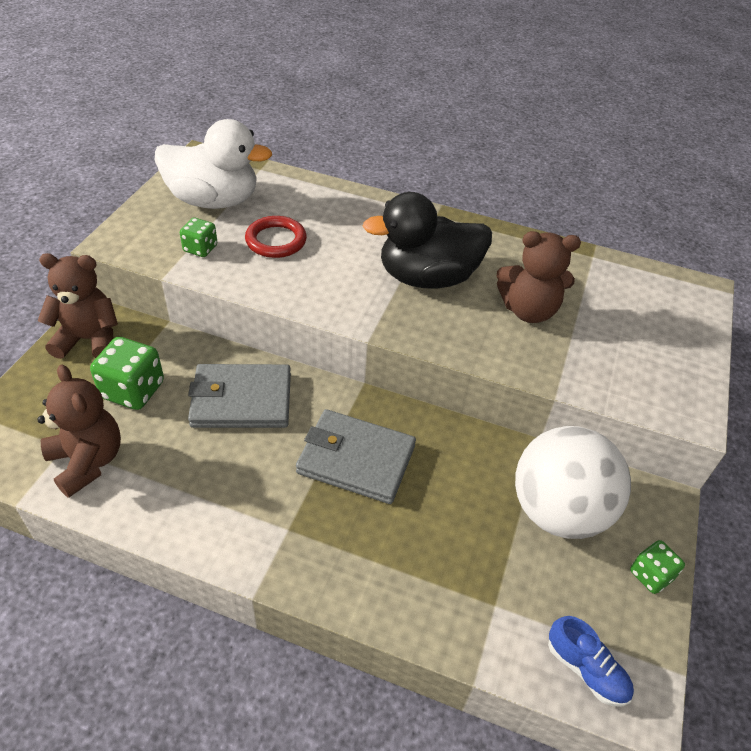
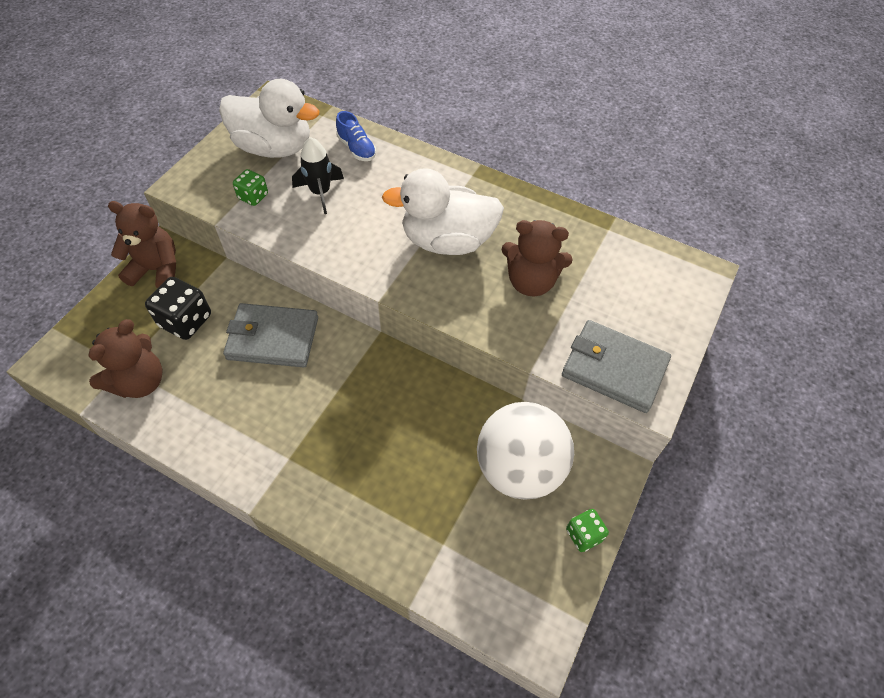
camera: 10 degrees right, 10 degrees up
brown teddy bear [37,364,121,498] -> brown teddy bear turned 60 degrees clockwise [88,319,163,398]
green dice [90,337,164,410] -> black dice [145,277,211,340]
red ring [245,216,307,258] -> black rocket [292,137,344,214]
grey wallet [296,409,416,504] -> grey wallet moved to [562,320,671,413]
black duck [362,192,492,288] -> white duck [382,168,504,255]
blue shoe [548,616,634,707] -> blue shoe moved to [336,111,376,161]

